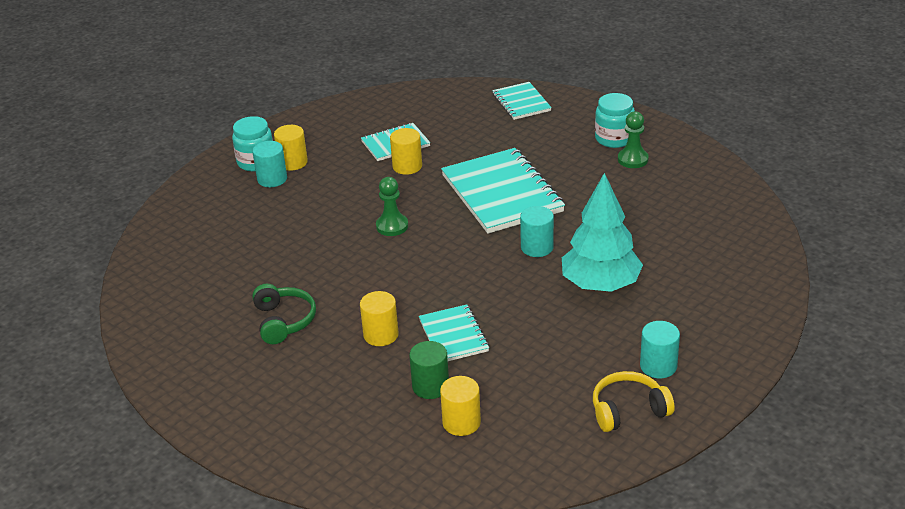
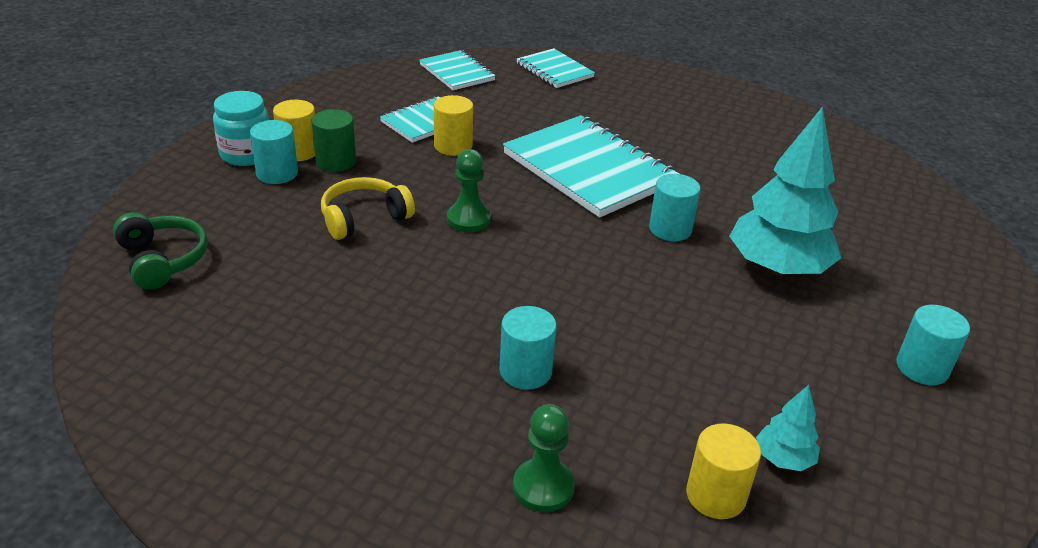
camera: 20 degrees left, 0 degrees up
green headphones [252,284,316,344] -> green headphones moved to [113,212,208,290]
yellow cylinder [360,291,399,346] -> turquoise cylinder [499,306,557,389]
green cylinder [409,341,449,399] -> green cylinder moved to [311,109,356,172]
turquoise notebook [419,304,489,361] -> turquoise notebook moved to [419,50,496,90]
yellow headphones [593,371,675,432] -> yellow headphones moved to [321,177,415,240]
turquoise jar [595,93,635,148] -> none
green pawn [618,111,649,168] -> green pawn moved to [513,404,575,512]
none -> turquoise tree [756,385,820,471]

